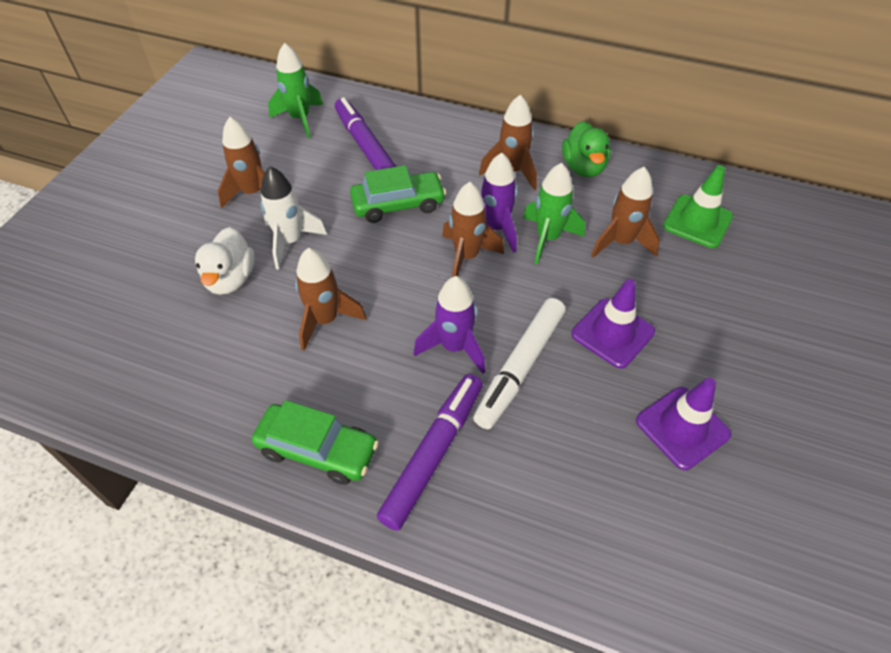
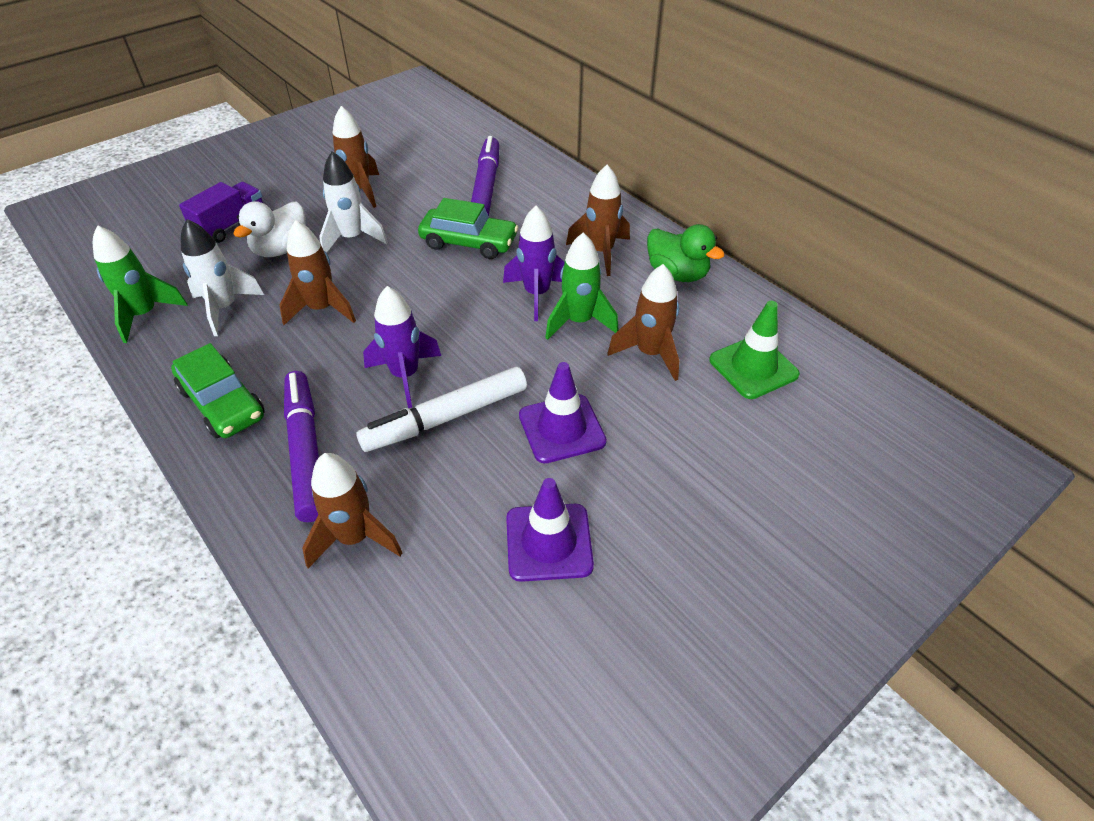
camera: 30 degrees right, 5 degrees down
green rocket [268,43,323,138] -> green rocket moved to [93,225,188,343]
purple marker [377,374,483,531] -> purple marker turned 75 degrees counterclockwise [284,371,319,522]
brown rocket [442,182,504,277] -> brown rocket moved to [302,453,402,568]
green duck [562,121,611,177] -> green duck turned 75 degrees counterclockwise [647,224,725,282]
none -> purple truck [179,182,263,243]
none -> white rocket [181,219,264,336]

